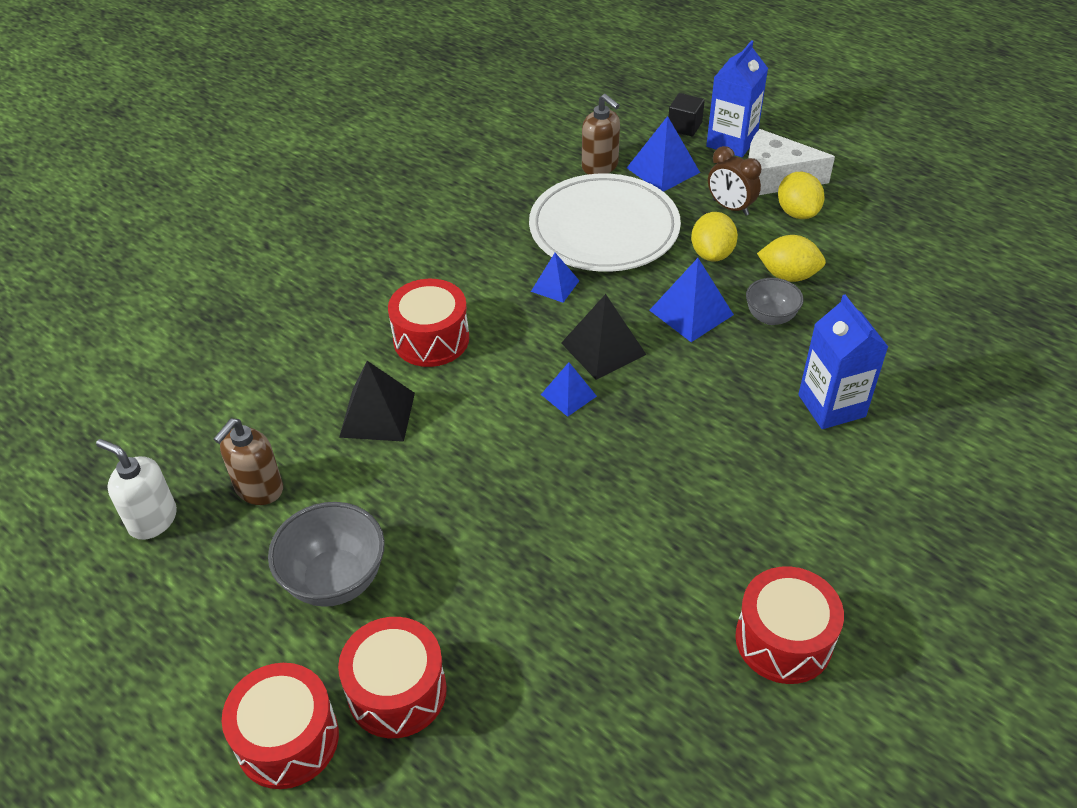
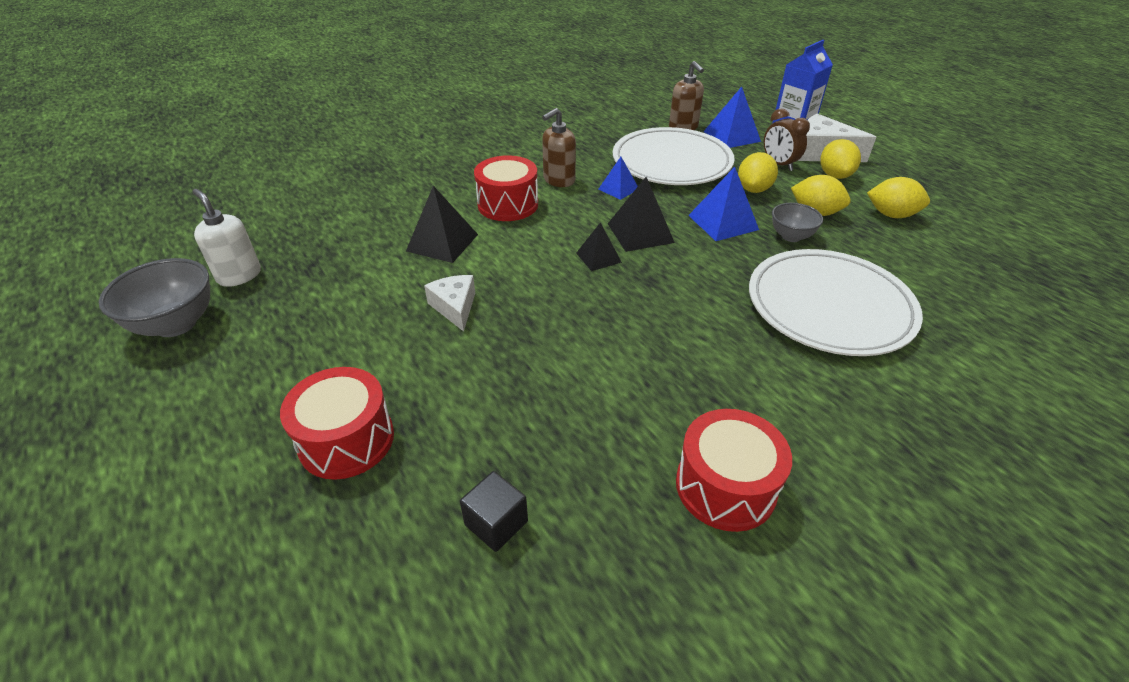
camera: 15 degrees right, 5 degrees down
brown soap dispenser [214,419,283,505] -> brown soap dispenser moved to [542,108,576,187]
red drum [221,663,339,789] -> none
grey bowl [268,502,385,607] -> grey bowl moved to [99,258,210,337]
blue pyramid [541,362,597,417] -> black pyramid [576,222,622,271]
black cube [668,93,705,136] -> black cube moved to [460,471,528,552]
blue carton [798,295,888,429] -> white plate [749,249,923,356]
none -> white cheese [424,275,475,332]
none -> yellow lemon [867,177,930,218]

